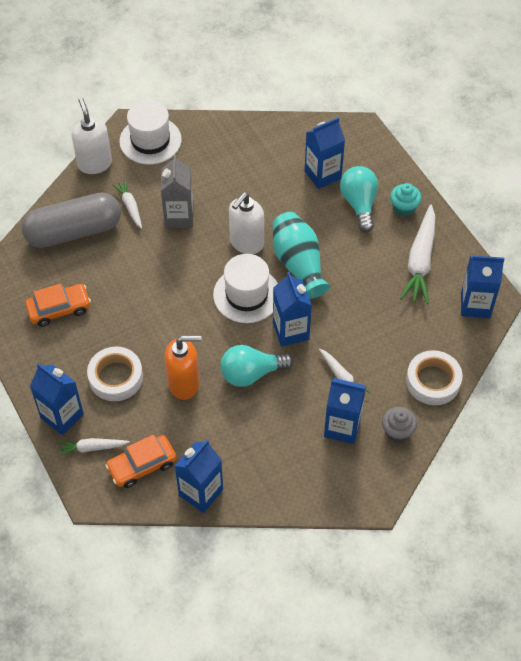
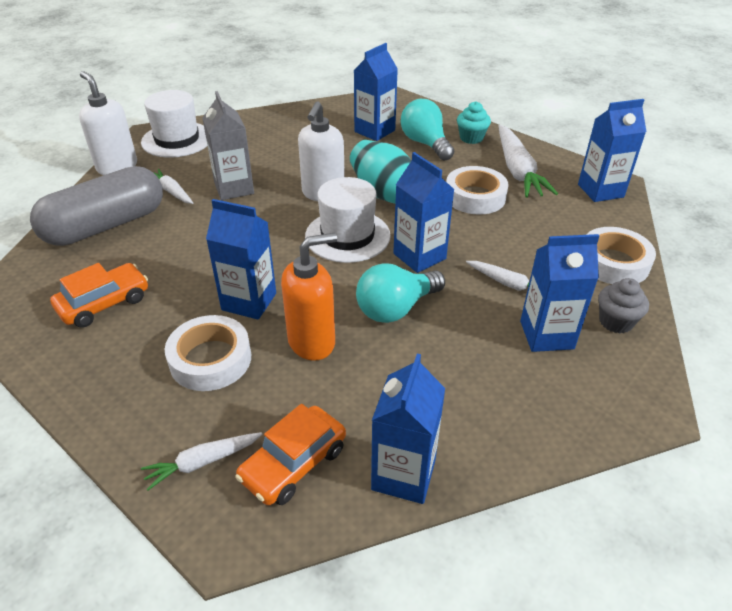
camera: 20 degrees left, 15 degrees down
blue carton [30,363,84,435] -> blue carton moved to [206,199,276,319]
none -> white tape [446,166,509,215]

